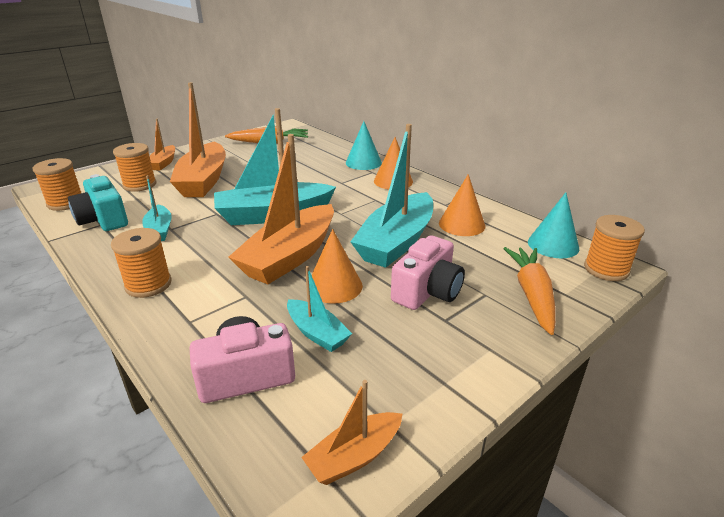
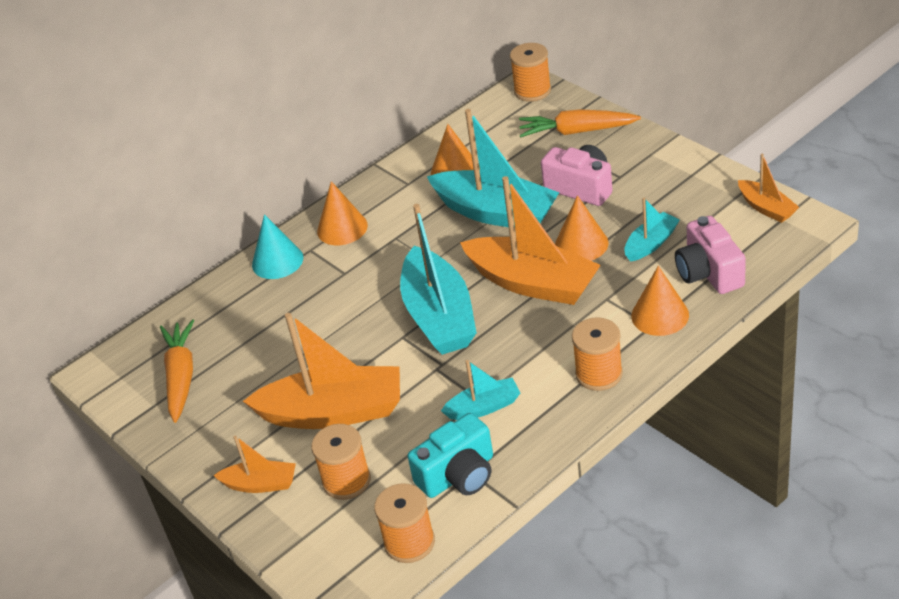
camera: 85 degrees left, 10 degrees up
turquoise cone [528,192,579,258] -> none
none -> orange cone [631,266,689,336]

